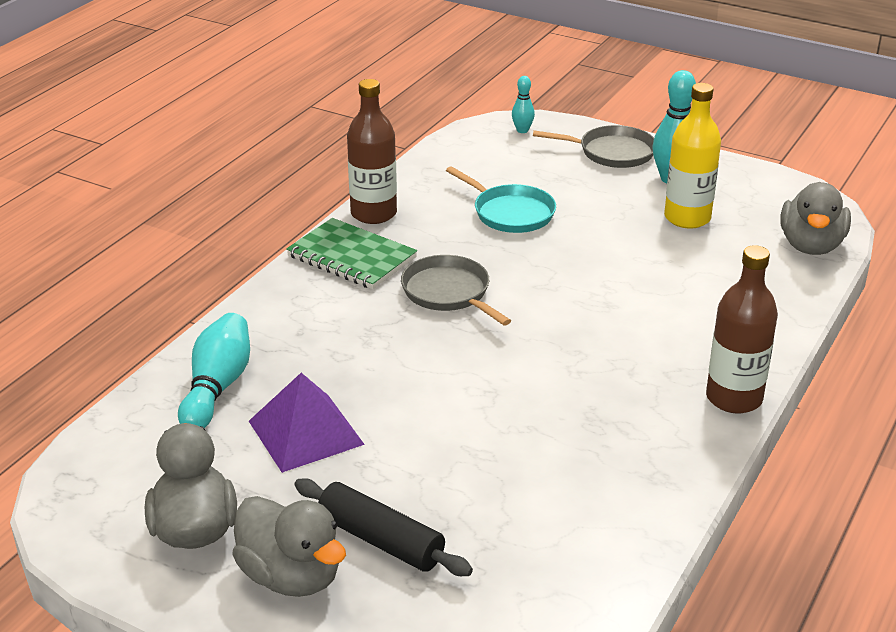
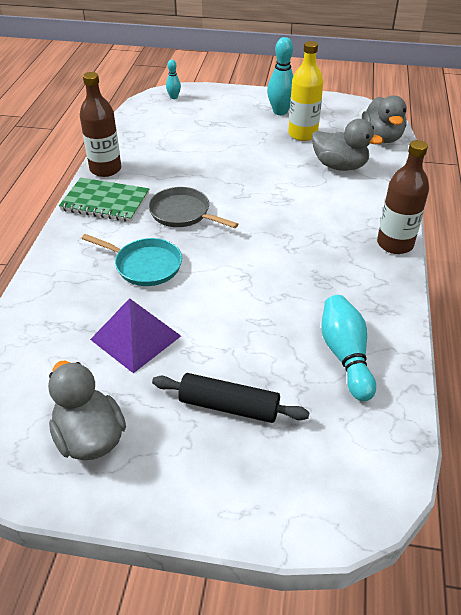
camera: 20 degrees left, 10 degrees up
turquoise bowling pin [178,313,250,428] -> turquoise bowling pin moved to [321,295,376,401]
grey duck [232,496,346,597] -> grey duck moved to [312,119,384,171]
turquoise pan [446,166,556,233] -> turquoise pan moved to [81,234,182,286]
grey pan [533,125,654,168] -> none

